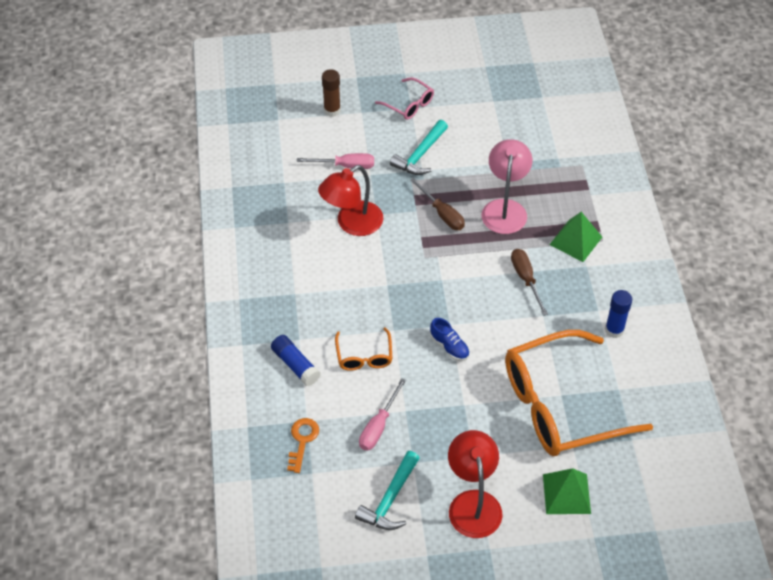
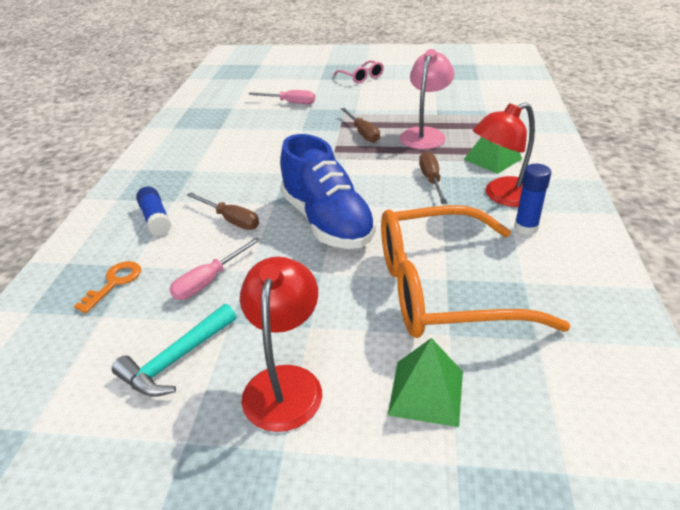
camera: 15 degrees right, 15 degrees down
red lamp [318,165,383,236] -> red lamp moved to [473,102,535,207]
brown glue stick [322,69,341,117] -> none
orange glasses [335,327,393,371] -> brown screwdriver [187,192,259,230]
turquoise hammer [390,120,448,175] -> none
blue shoe [430,318,470,361] -> blue shoe [280,134,376,249], size x2.46

